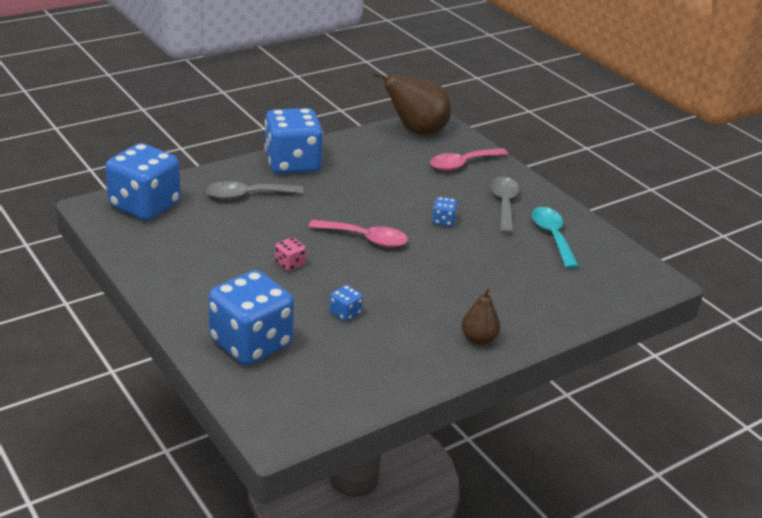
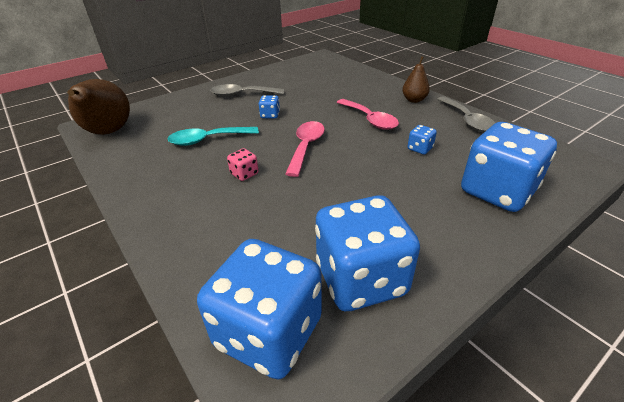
camera: 90 degrees left, 5 degrees up
grey spoon [206,181,303,200] -> grey spoon moved to [437,96,495,132]
blue dice [265,108,323,174] -> blue dice moved to [315,195,420,311]
pink dice [275,237,306,271] -> pink dice moved to [227,148,259,181]
pink spoon [430,148,508,171] -> pink spoon moved to [336,99,399,130]
turquoise spoon [532,207,579,269] -> turquoise spoon moved to [168,127,259,146]

